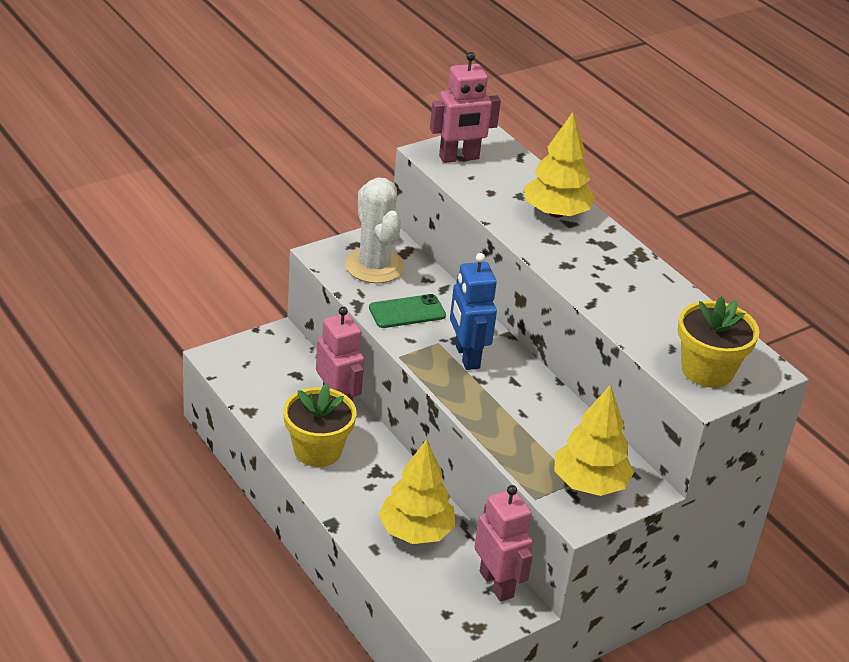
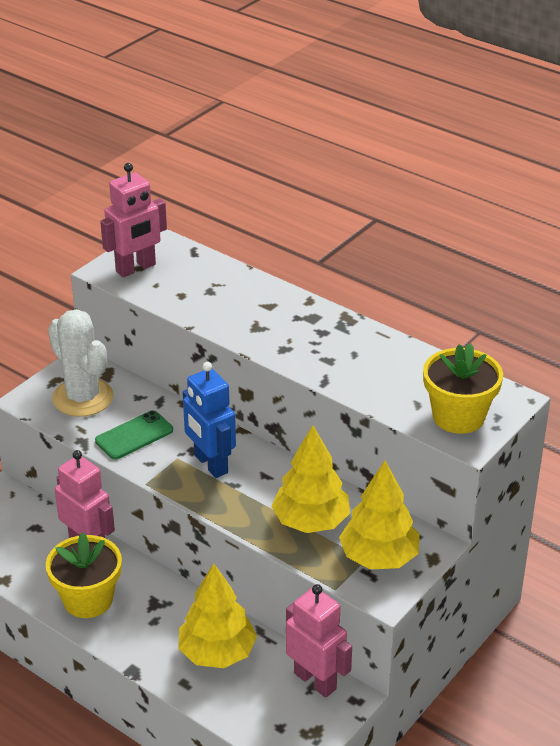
camera: 15 degrees left, 0 degrees up
yellow tree [524,112,595,218] -> yellow tree moved to [271,425,350,533]

